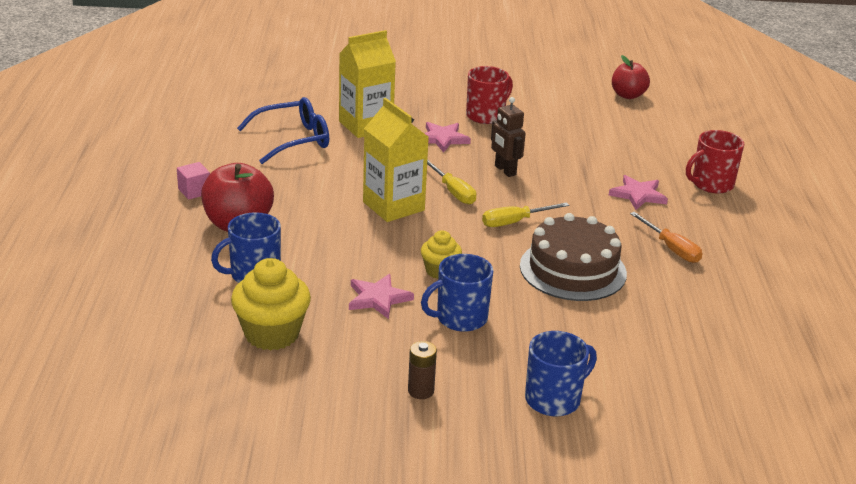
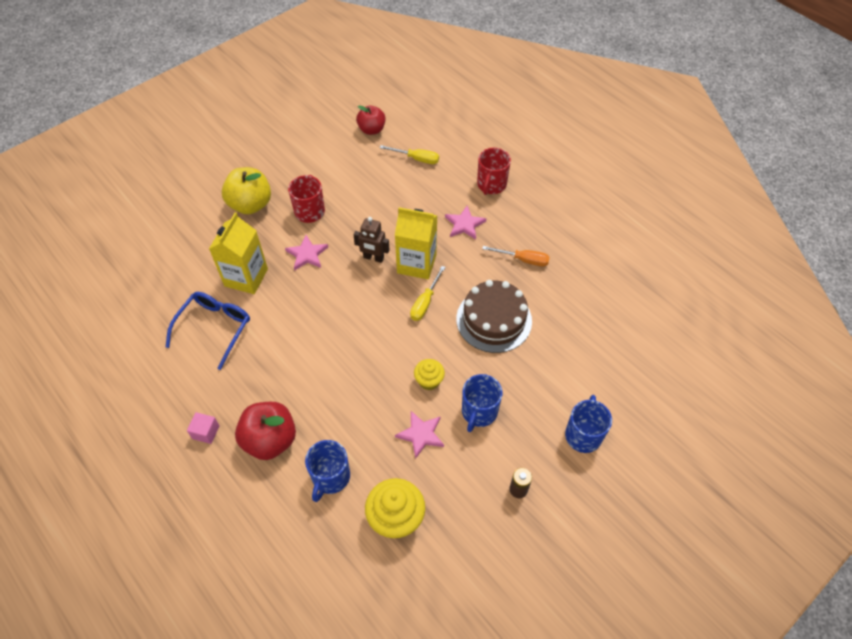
camera: 40 degrees left, 25 degrees up
yellow carton [363,98,429,222] -> yellow carton moved to [395,207,438,280]
yellow screwdriver [427,159,476,204] -> yellow screwdriver moved to [380,145,439,164]
none -> yellow apple [222,167,271,214]

